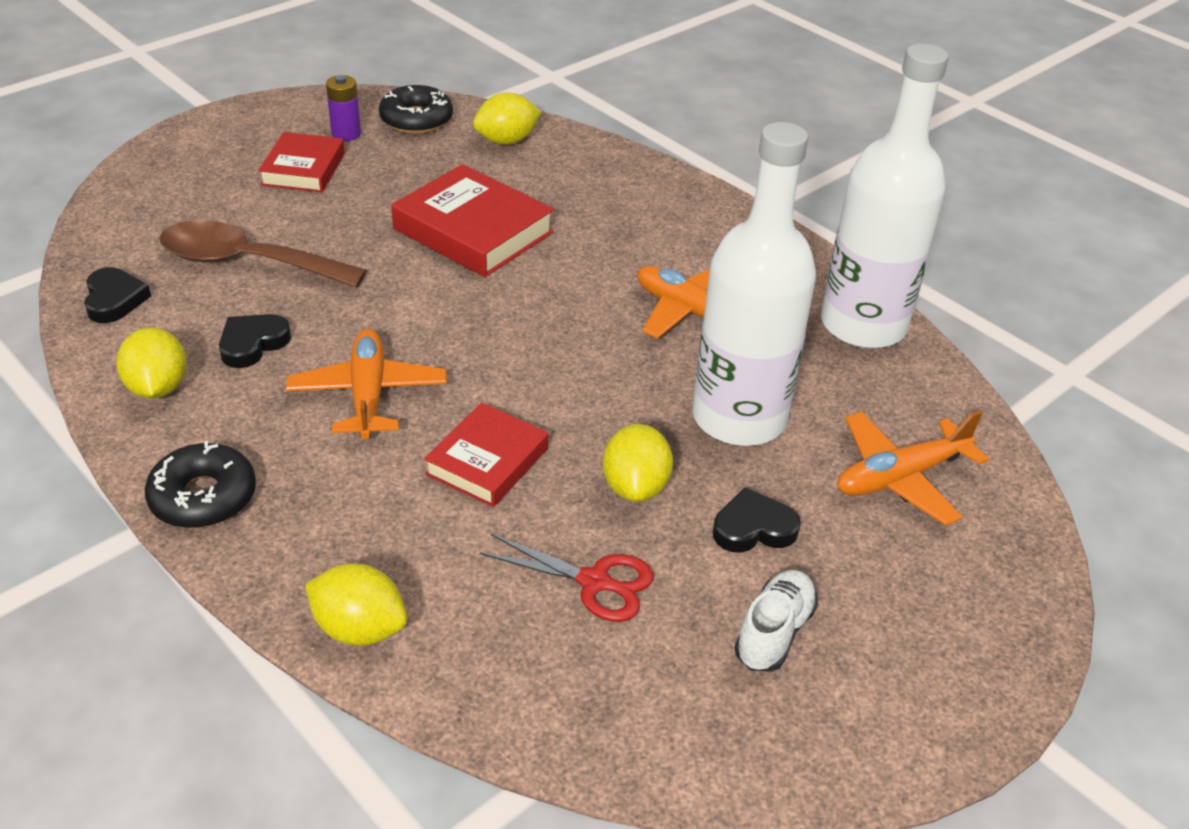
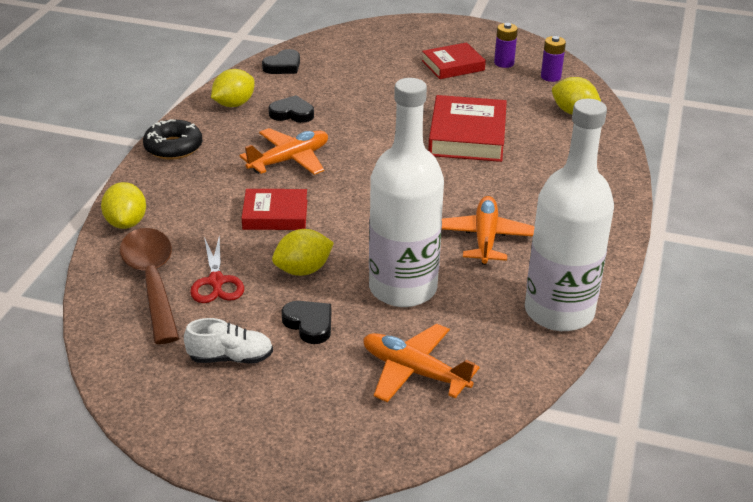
camera: 60 degrees right, 5 degrees down
brown spoon [159,220,367,288] -> brown spoon moved to [120,228,179,344]
black donut [379,85,453,134] -> purple battery [541,36,566,82]

